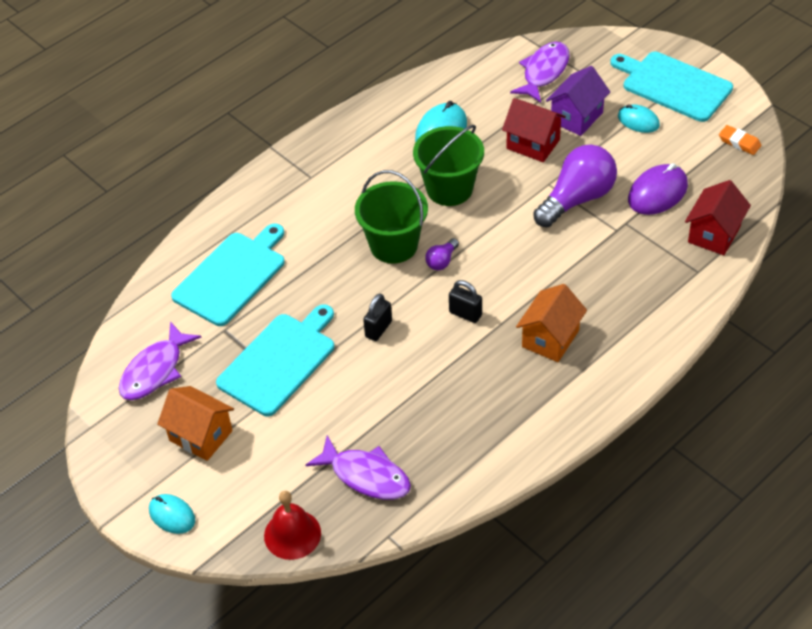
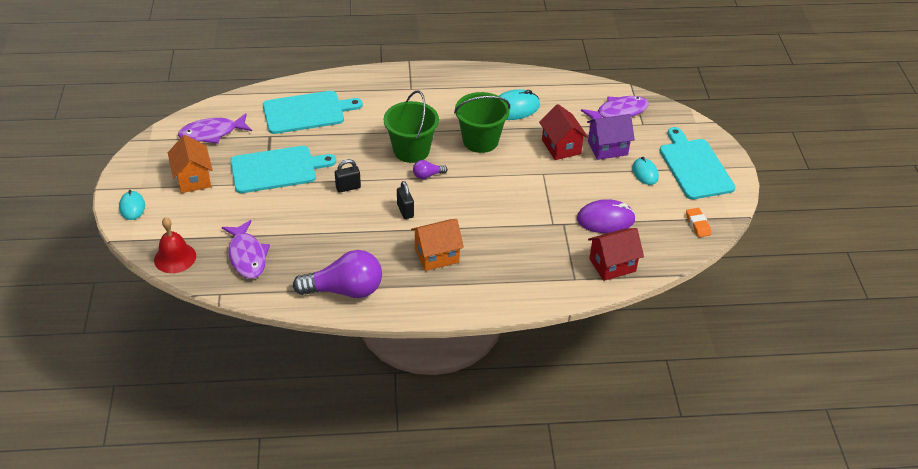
camera: 35 degrees right, 5 degrees down
purple light bulb [533,144,617,228] -> purple light bulb moved to [293,250,382,298]

